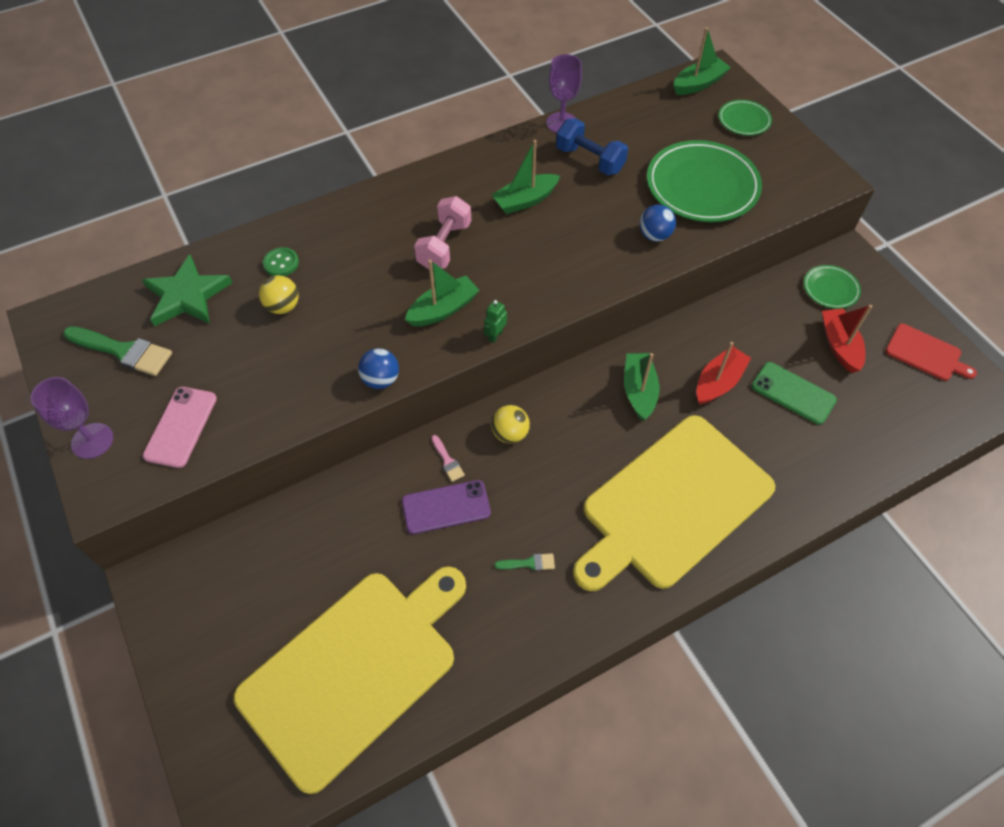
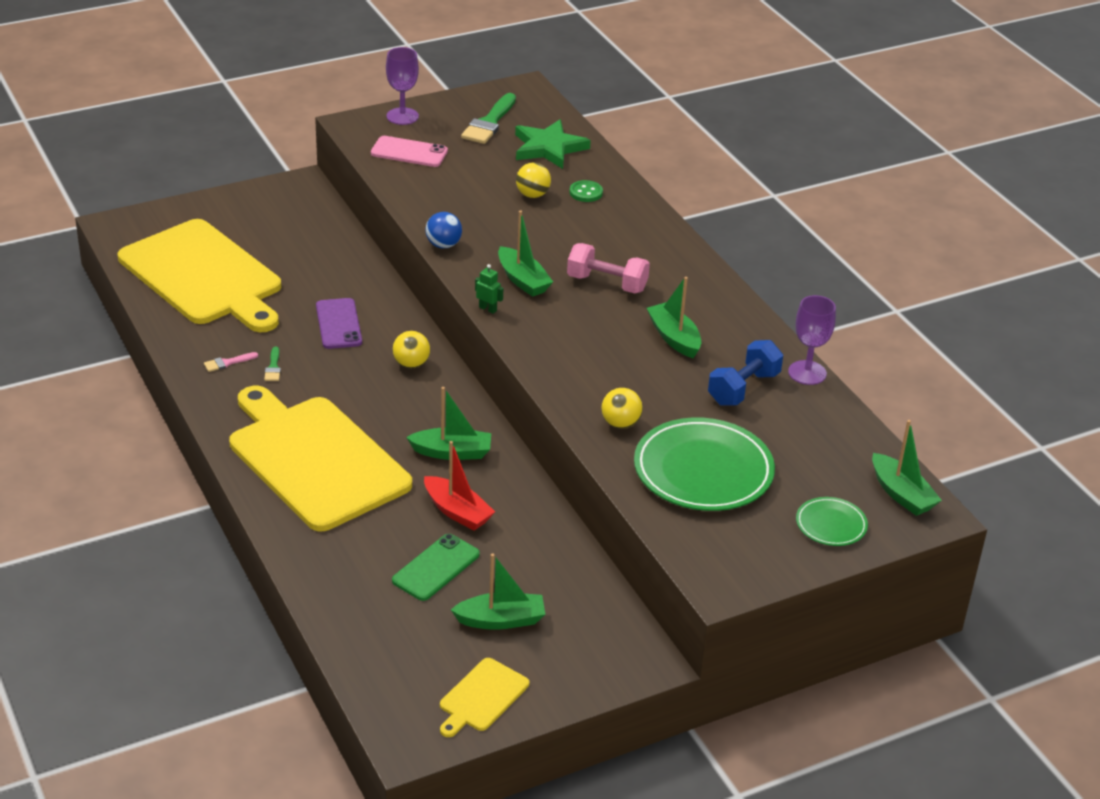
camera: 90 degrees right, 20 degrees down
pink brush [432,435,465,482] -> pink brush moved to [204,352,258,372]
blue ball [639,205,676,242] -> yellow ball [601,388,643,429]
green plate [804,265,861,309] -> none
red boat [822,305,872,373] -> green boat [451,553,545,630]
red cutting board [886,324,977,381] -> yellow cutting board [440,658,529,737]

